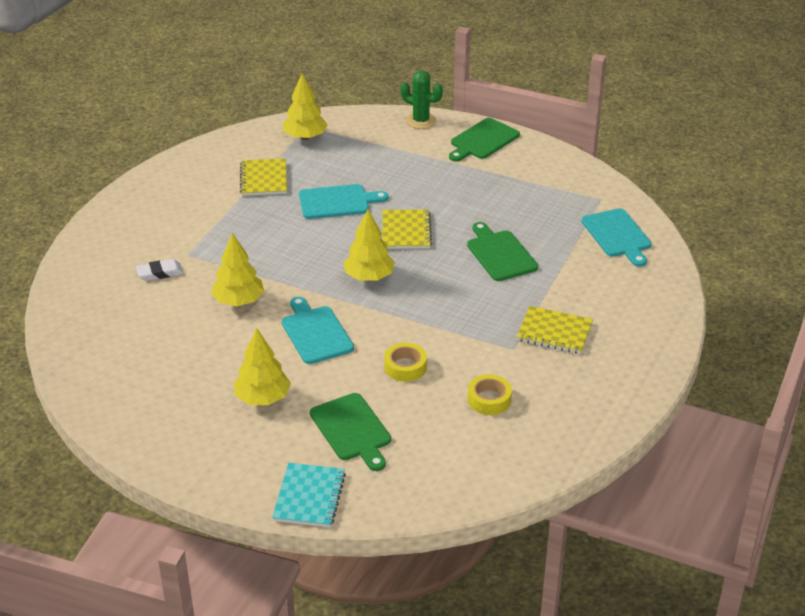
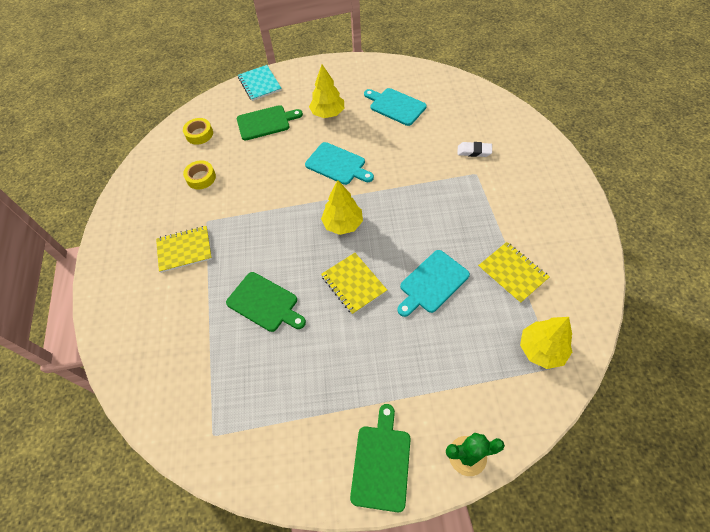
camera: 150 degrees right, 20 degrees up
white eraser [136,259,183,281] -> white eraser turned 60 degrees clockwise [457,142,492,157]
yellow tree [211,233,264,306] -> none
green cutting board [310,393,391,471] -> green cutting board turned 135 degrees clockwise [237,105,303,141]
yellow tape [384,343,427,382] -> yellow tape moved to [183,118,213,145]
turquoise cutting board [581,208,651,267] -> turquoise cutting board moved to [364,88,427,126]

